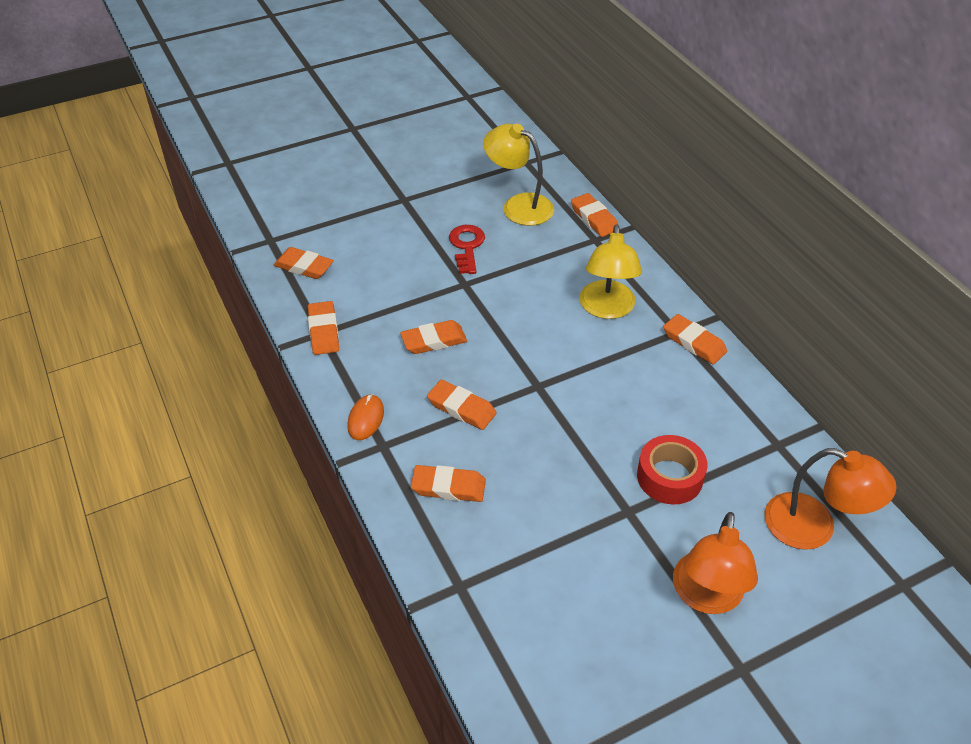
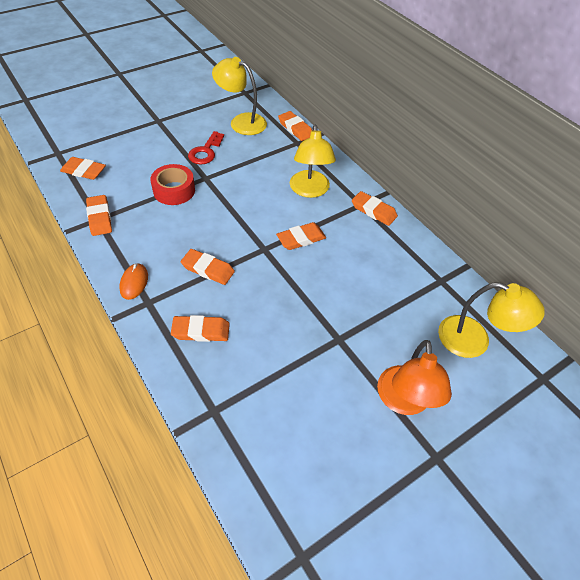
camera: 10 degrees left, 5 degrees up
orange eraser [400,320,467,354] -> orange eraser moved to [276,222,326,250]
red key [449,225,485,274] -> red key turned 150 degrees counterclockwise [188,131,224,164]
red tape [637,435,707,504] -> red tape moved to [150,164,195,205]
orange lamp [764,448,896,550] -> yellow lamp [438,282,545,358]

